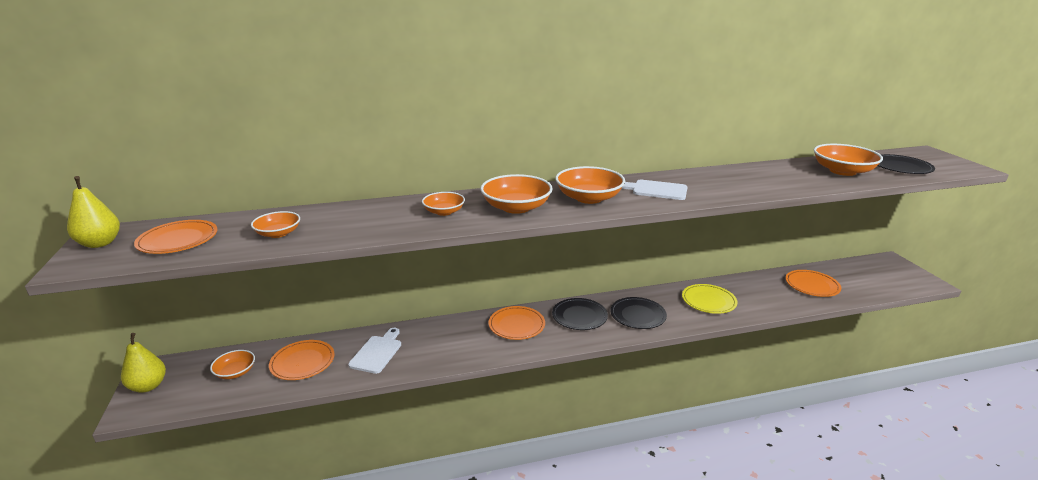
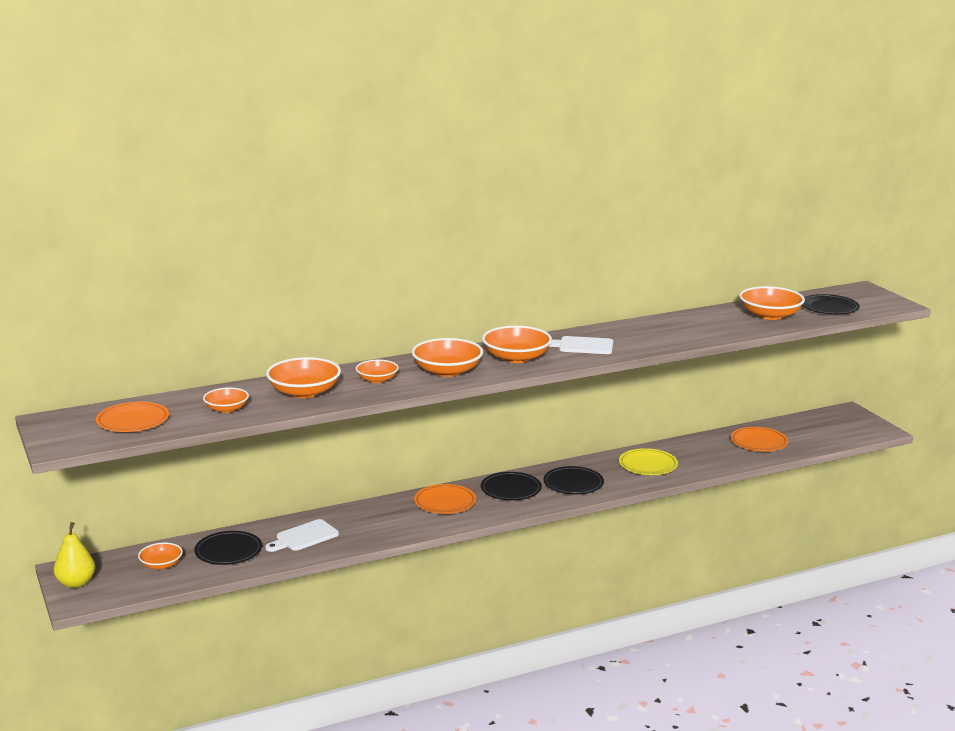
camera: 10 degrees left, 5 degrees down
yellow pear [67,176,120,248] -> none
orange plate [269,340,334,380] -> black plate [194,531,262,565]
white cutting board [348,328,401,374] -> white cutting board turned 135 degrees counterclockwise [265,519,339,552]
none -> orange bowl [266,357,341,398]

